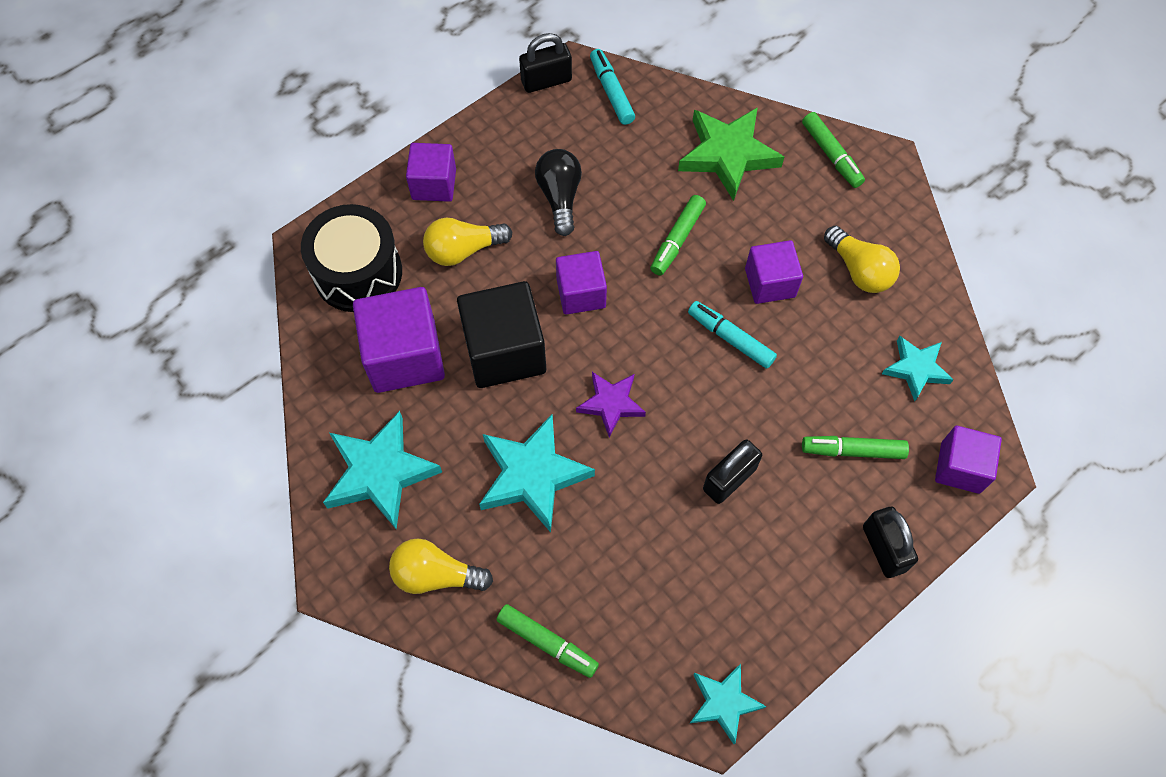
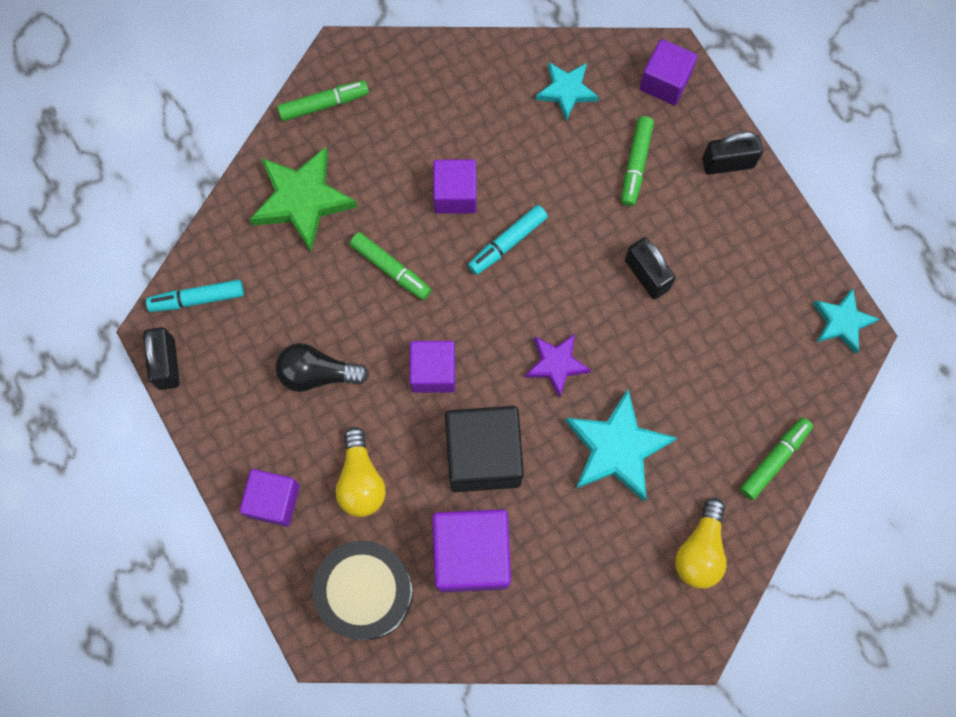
camera: 80 degrees left, 10 degrees up
turquoise star [323,411,442,529] -> none
yellow light bulb [824,226,900,293] -> none

